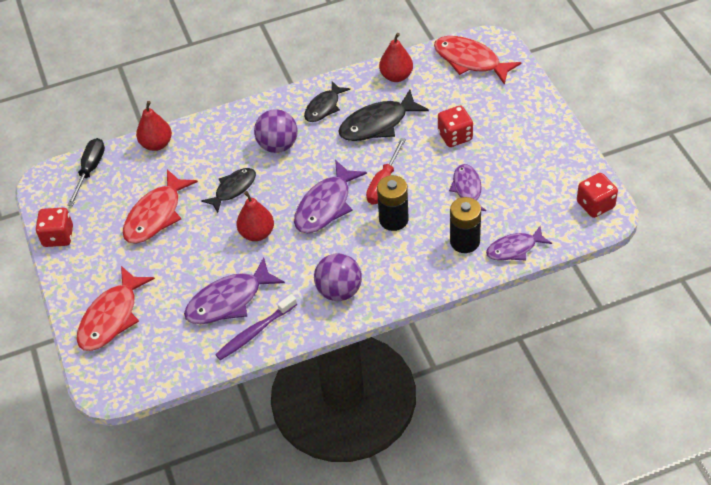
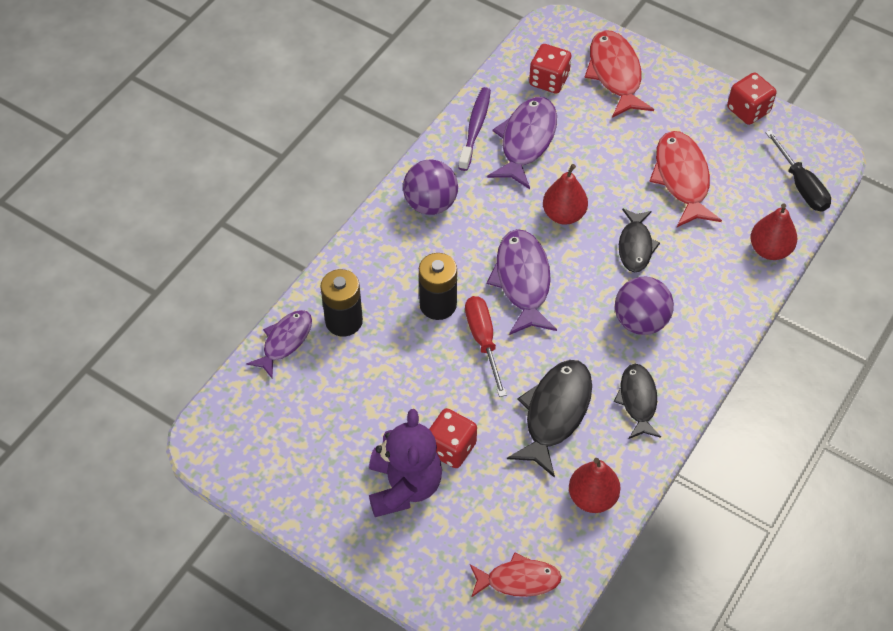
camera: 140 degrees right, 5 degrees up
red fish [434,36,522,85] -> red fish [470,552,562,597], size x0.65
purple fish [449,164,486,211] -> none
red dice [577,173,618,218] -> red dice moved to [529,44,572,94]
none -> purple teddy bear [369,409,442,517]

